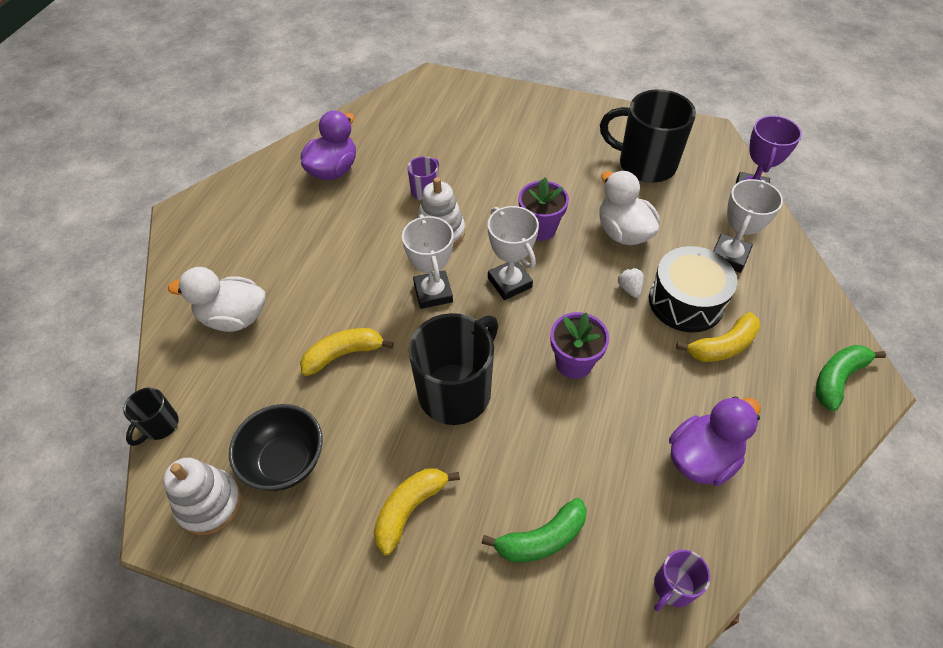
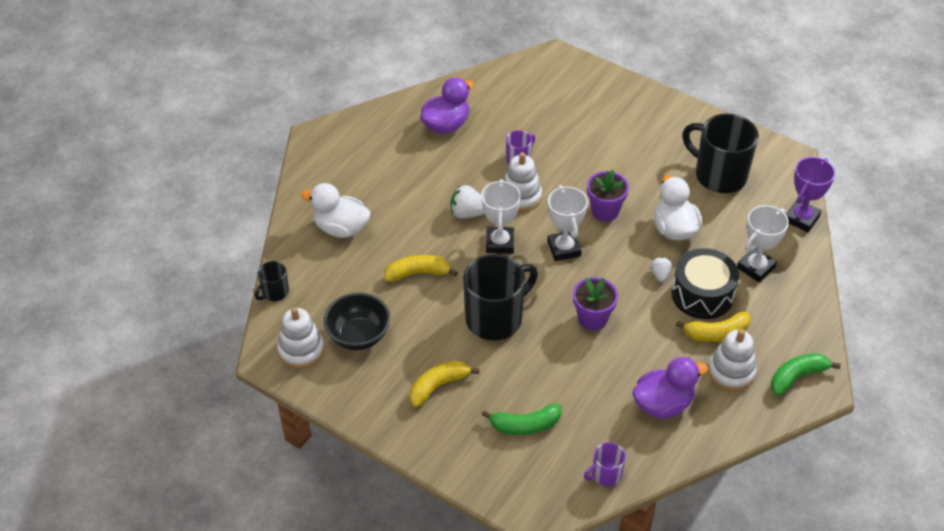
camera: 15 degrees right, 5 degrees down
none -> white strawberry [451,185,485,219]
none -> white stacking toy [708,329,757,391]

